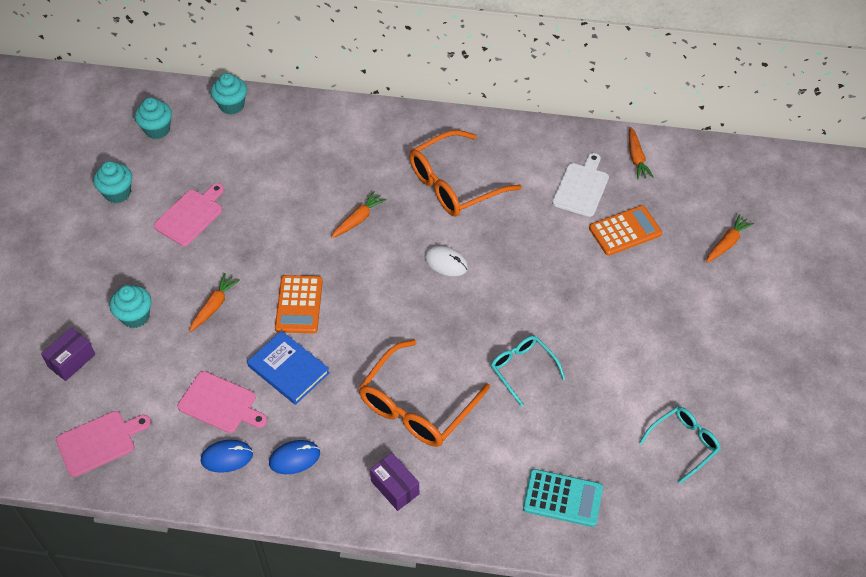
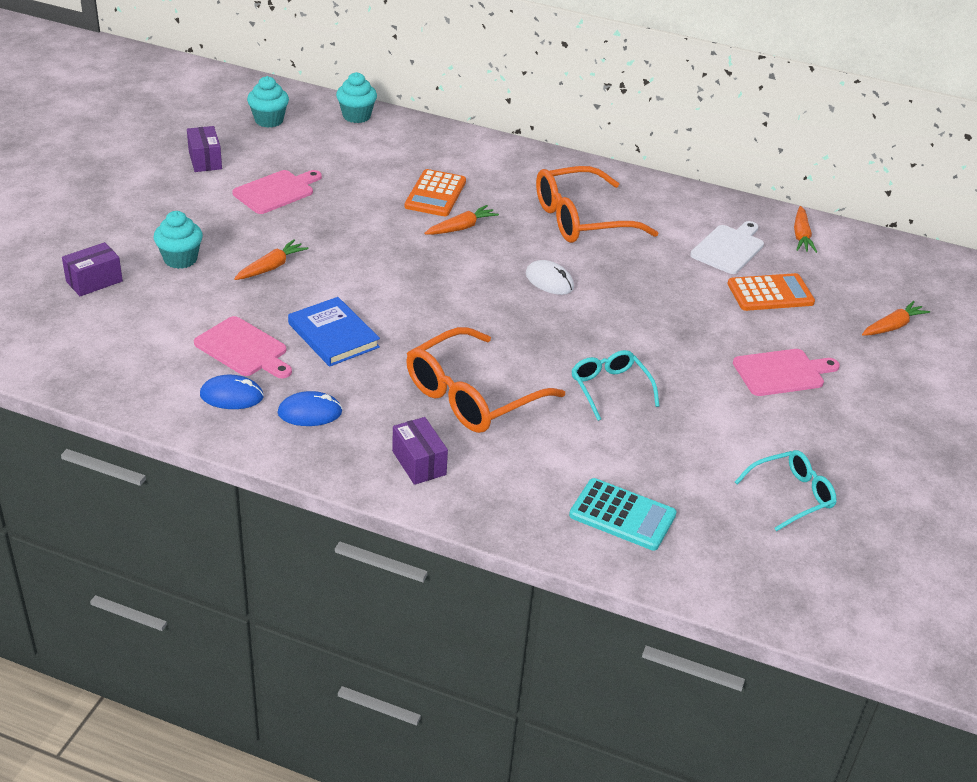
camera: 10 degrees right, 15 degrees down
pink cutting board [56,411,151,477] -> pink cutting board moved to [733,349,840,396]
turquoise cupcake [93,161,132,203] -> purple box [187,126,222,172]
orange calculator [275,275,323,333] -> orange calculator moved to [405,169,466,216]

